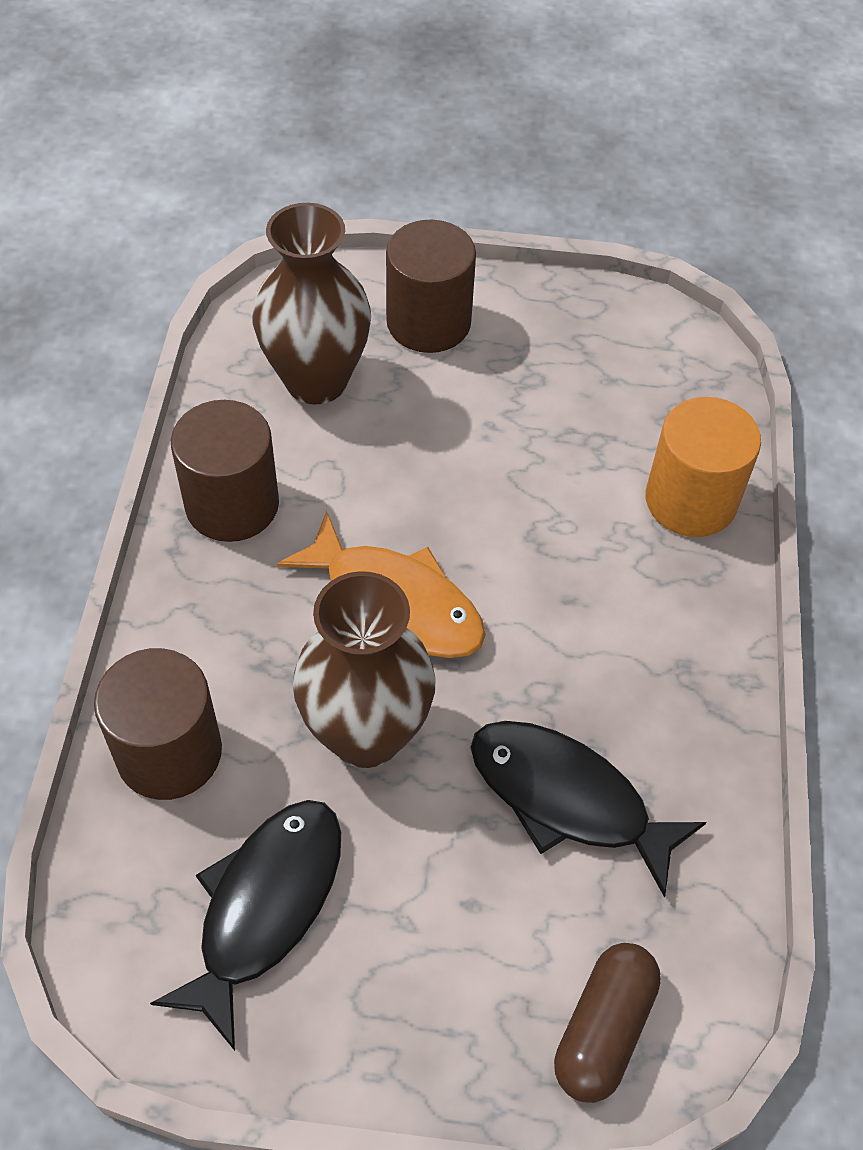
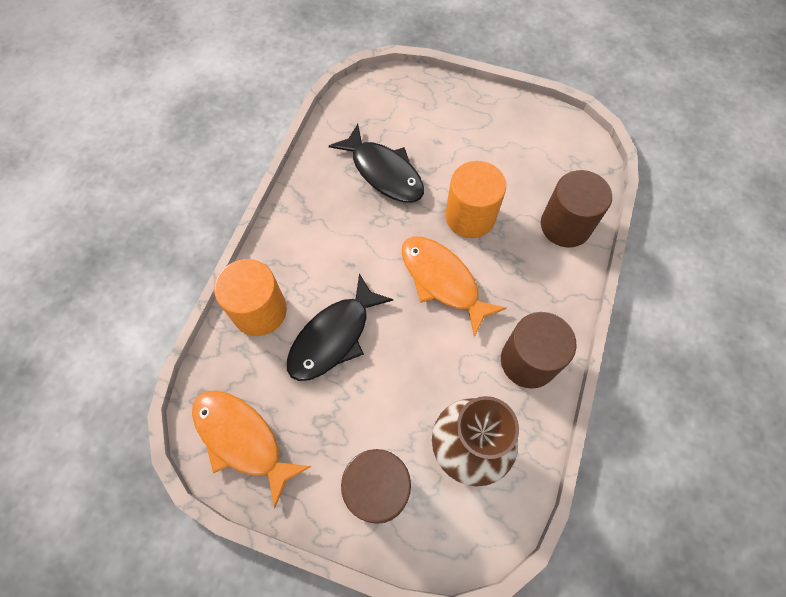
camera: 165 degrees left, 10 degrees up
black fish [150,800,341,1051] -> black fish moved to [287,273,394,381]
brown vase [293,571,436,768] -> orange cylinder [445,161,506,238]
brown capsule [554,943,661,1103] -> none
none -> orange fish [192,390,311,508]

